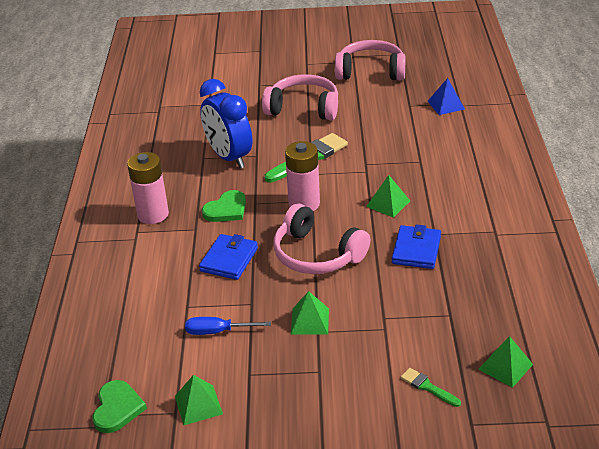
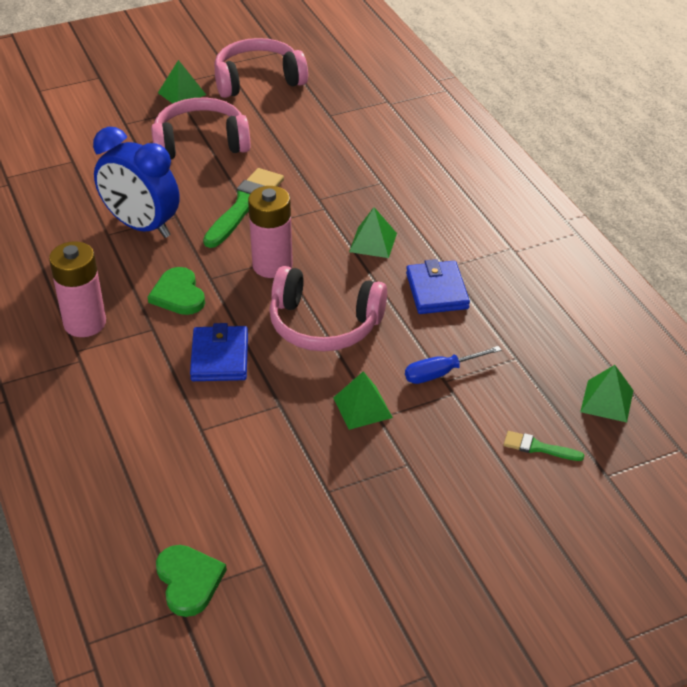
camera: 25 degrees left, 5 degrees up
green pyramid [175,375,223,425] -> green pyramid moved to [158,60,206,104]
blue screwdriver [185,317,271,335] -> blue screwdriver moved to [405,346,501,384]
green heart [202,190,246,222] -> green heart turned 135 degrees clockwise [148,267,205,315]
blue pyramid [428,78,465,115] -> none

